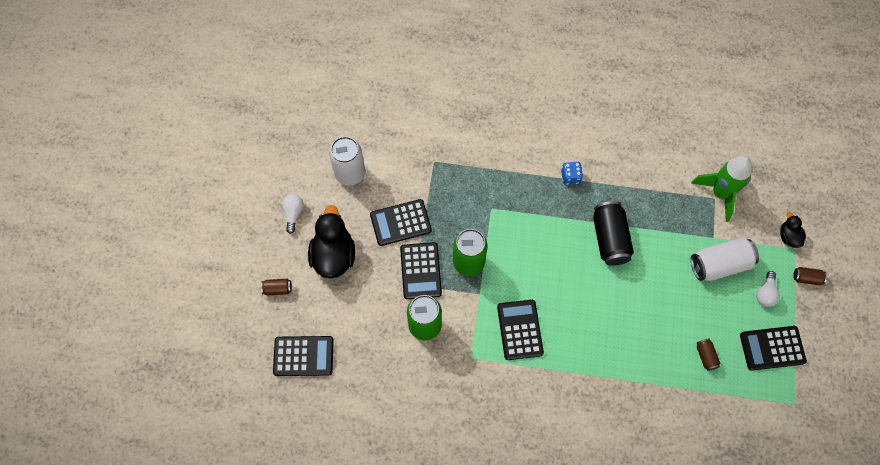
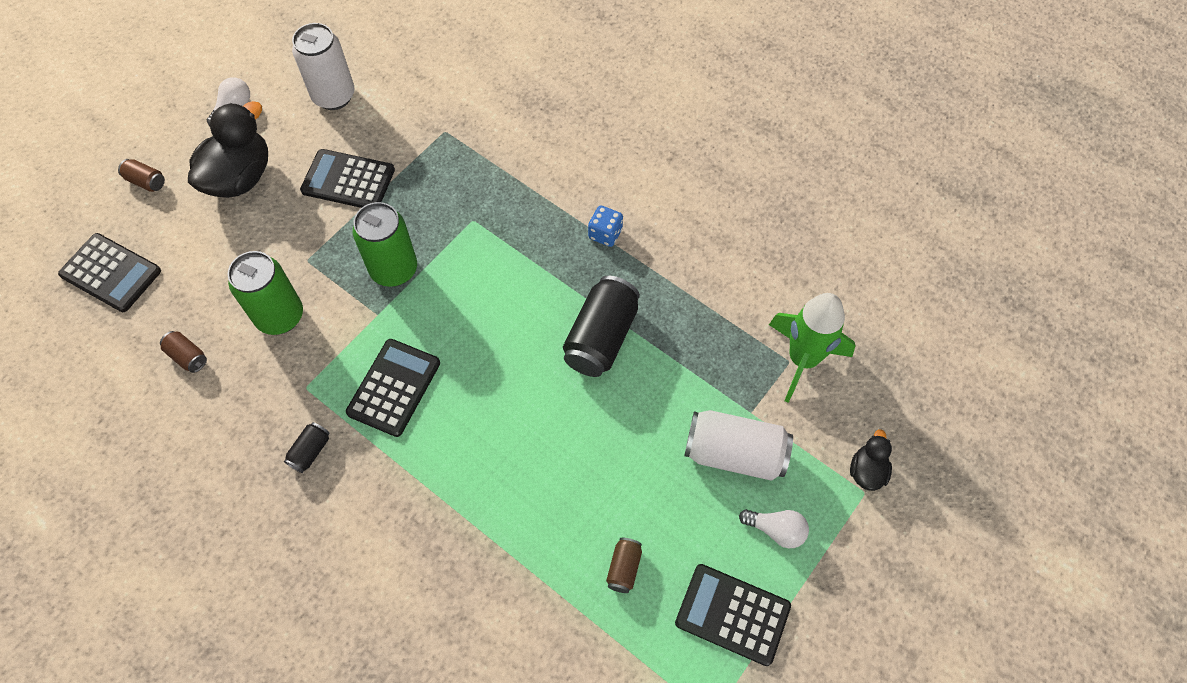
camera: 30 degrees right, 5 degrees down
black calculator [400,242,442,299] -> none
white light bulb [756,271,780,307] -> white light bulb turned 120 degrees counterclockwise [739,509,809,548]
brown can [793,267,827,285] -> brown can moved to [160,331,207,373]
none -> black can [284,422,329,473]

